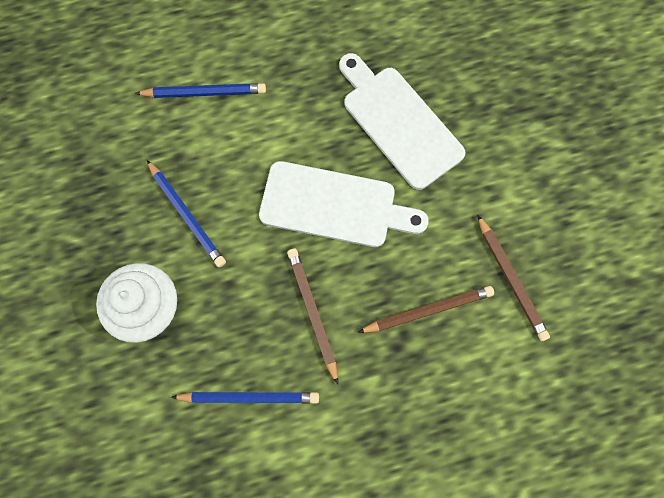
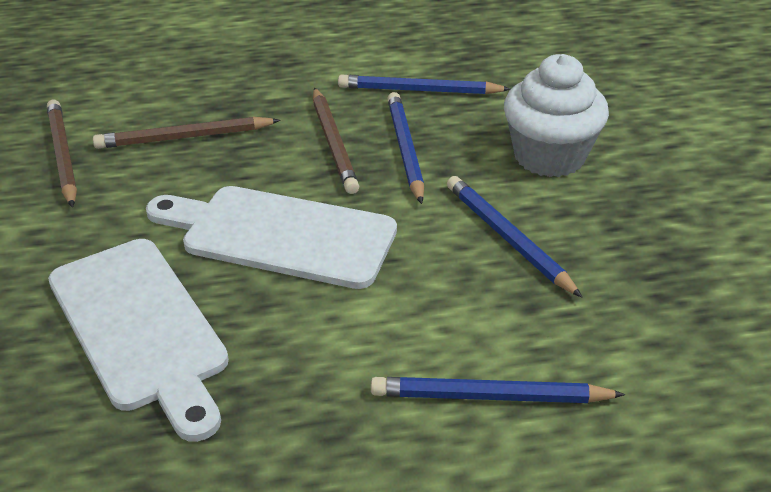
camera: 175 degrees left, 35 degrees down
none -> blue pencil [387,92,424,204]

